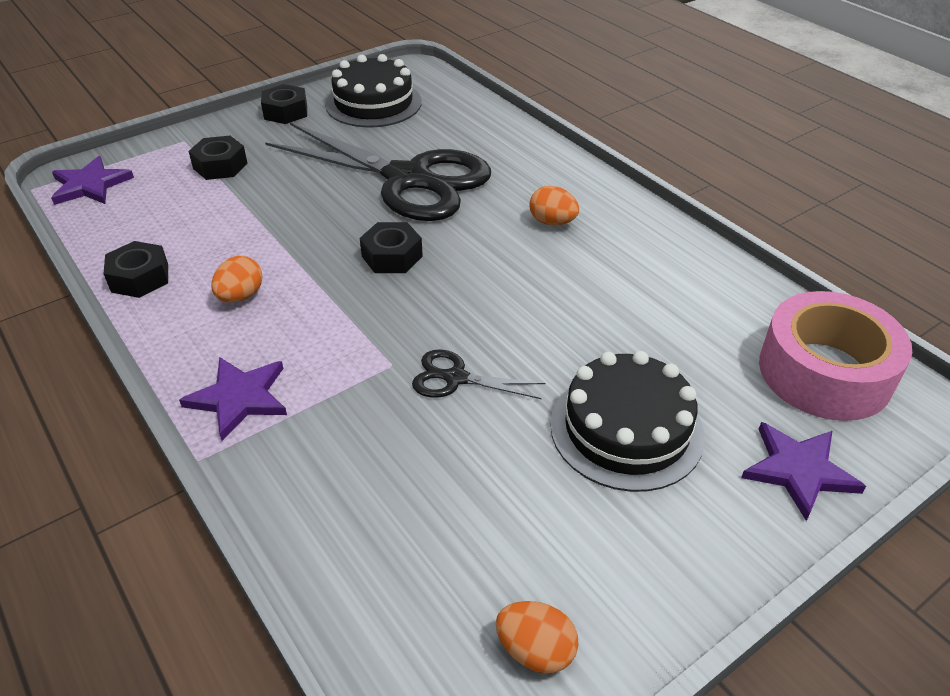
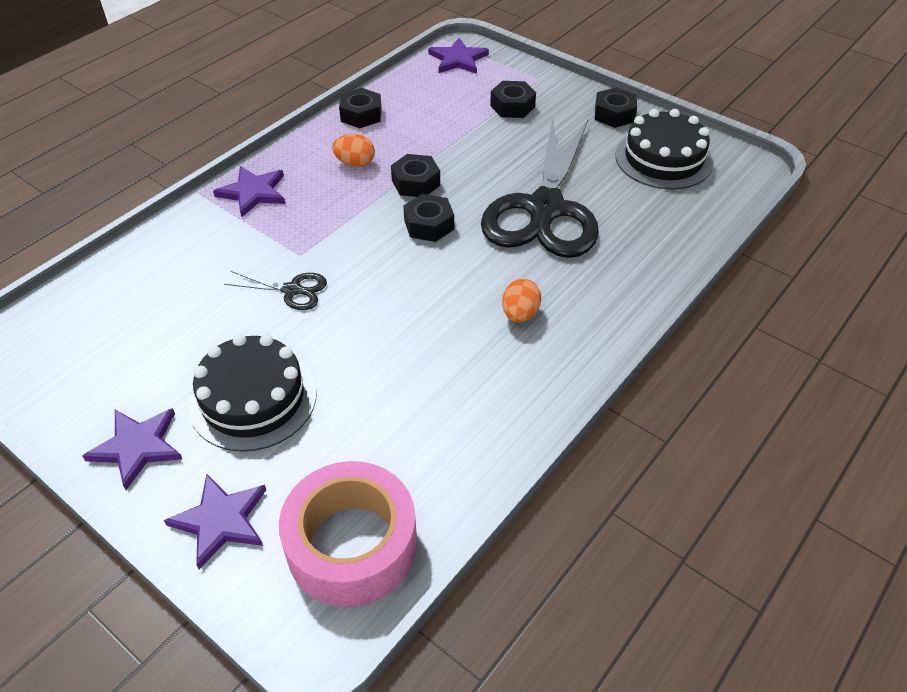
camera: 75 degrees right, 5 degrees up
black scissors [412,349,545,399] -> black scissors turned 105 degrees clockwise [224,271,327,310]
orange egg [496,601,578,674] -> none
none -> purple star [82,408,182,490]
none -> black nut [391,154,440,197]

